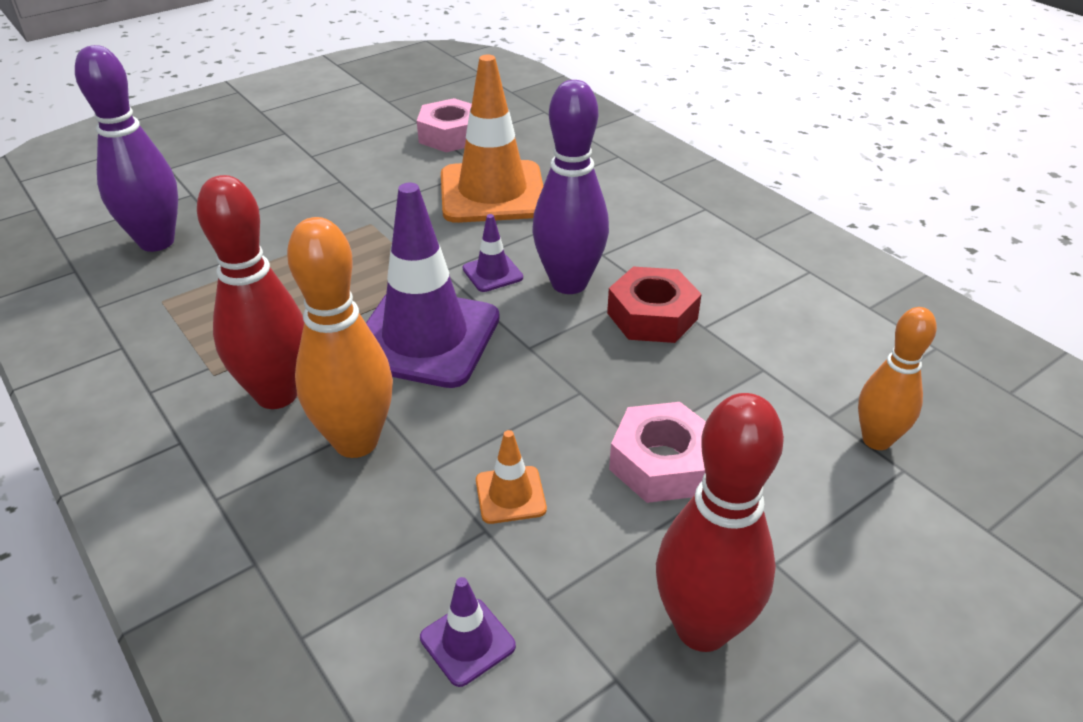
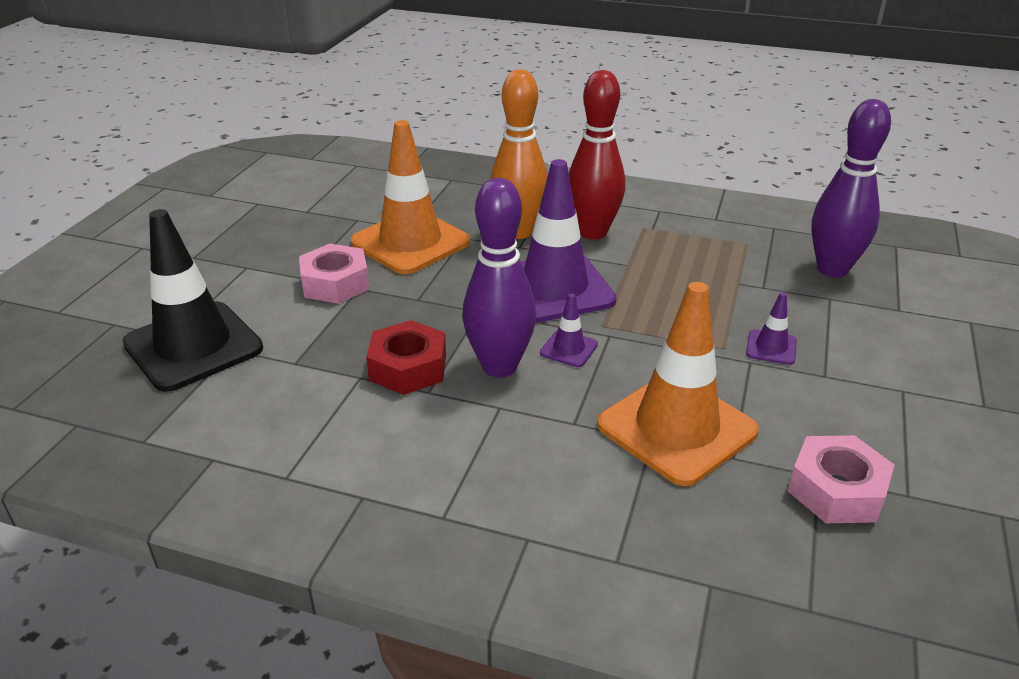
camera: 145 degrees right, 5 degrees down
purple traffic cone [420,577,516,687] -> purple traffic cone moved to [746,292,797,365]
orange traffic cone [476,430,547,524] -> orange traffic cone [350,120,470,274], size x2.34
red bowling pin [656,393,784,652] -> none
orange bowling pin [858,307,937,450] -> black traffic cone [122,209,263,392]

